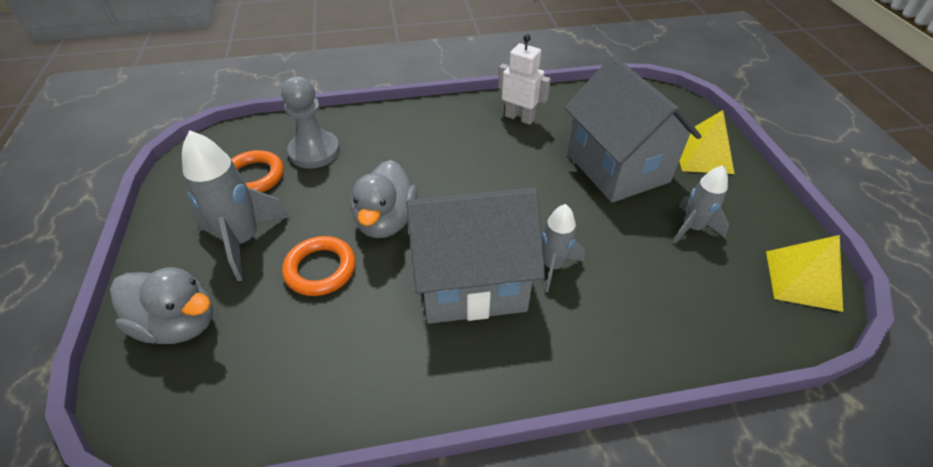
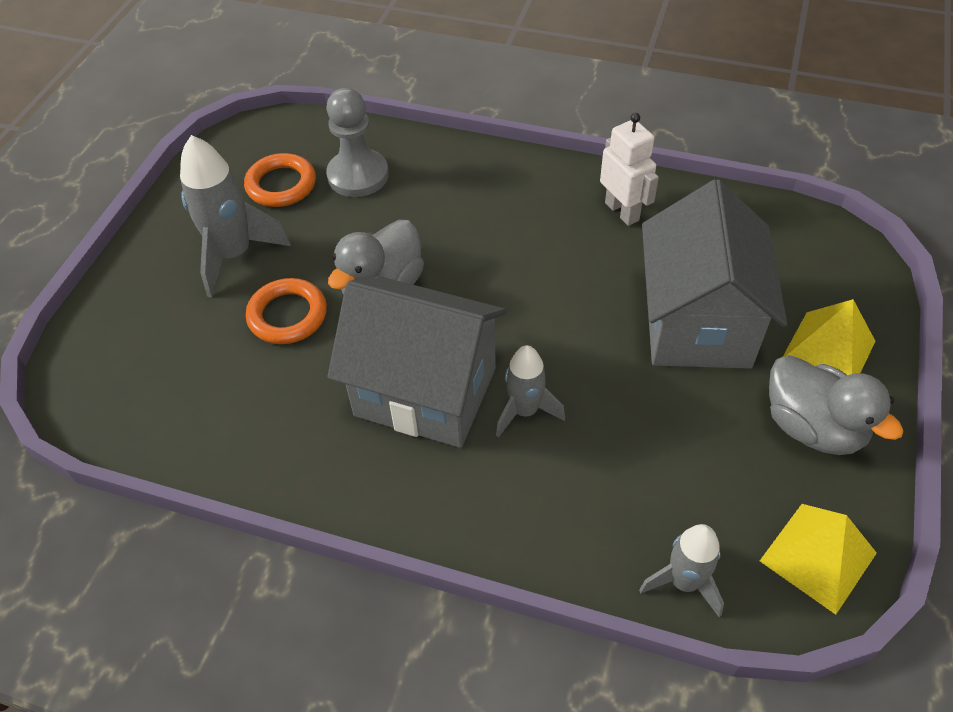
camera: 30 degrees right, 5 degrees up
grey duck [110,267,213,344] -> grey duck moved to [769,355,904,455]
grey rocket [673,166,729,244] -> grey rocket moved to [639,524,724,617]

